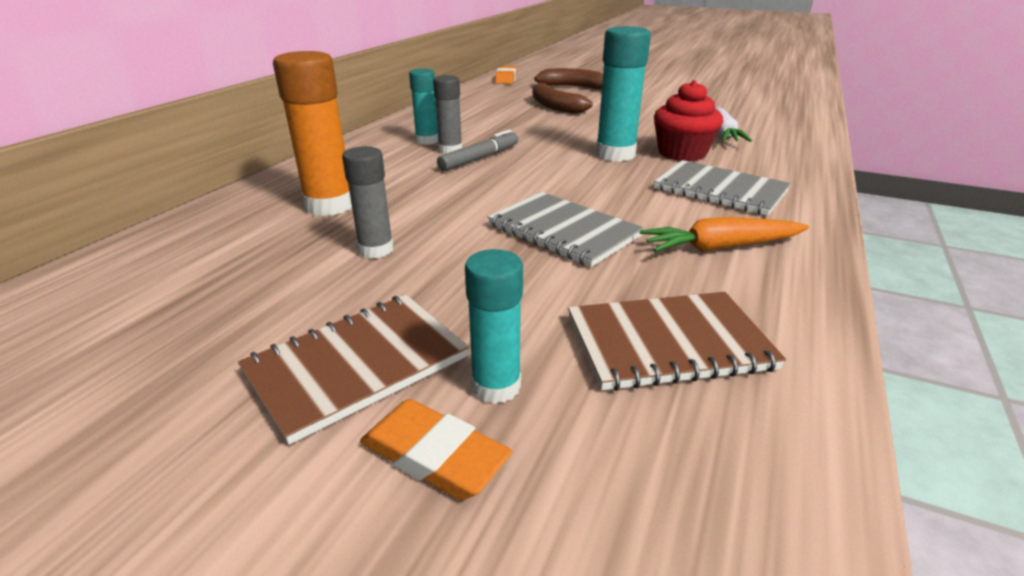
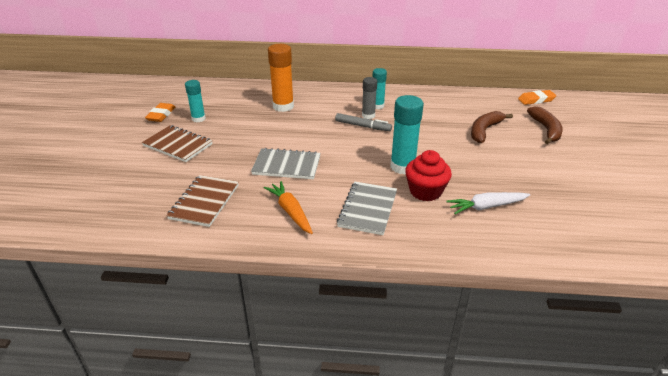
camera: 70 degrees right, 5 degrees up
grey glue stick [342,146,394,259] -> none
orange eraser [360,399,512,500] -> orange eraser moved to [145,103,175,122]
turquoise glue stick [465,249,523,404] -> turquoise glue stick moved to [185,80,206,122]
grey notebook [488,192,644,267] -> grey notebook turned 75 degrees clockwise [251,148,321,179]
brown notebook [568,292,786,391] -> brown notebook turned 45 degrees clockwise [166,175,239,227]

